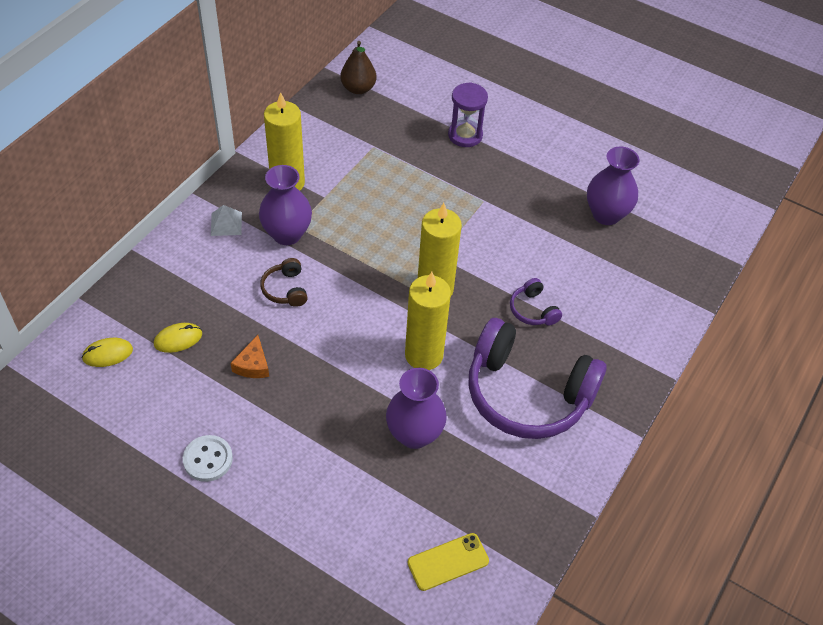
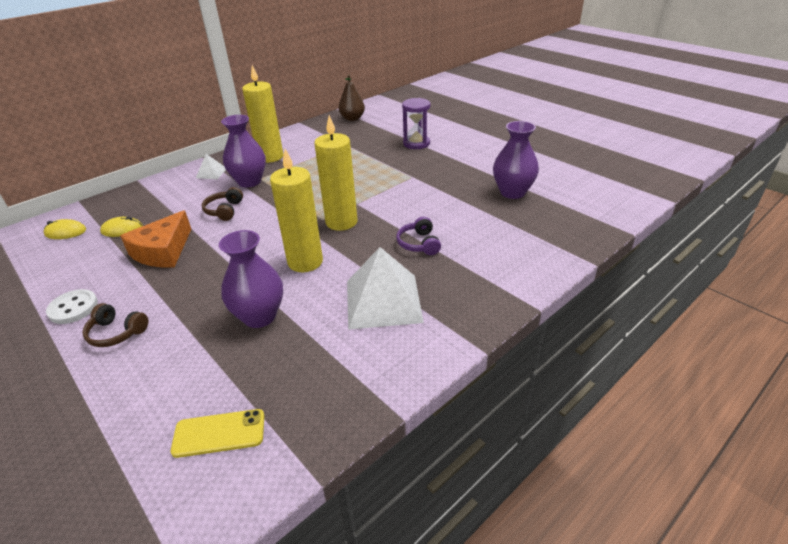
camera: 20 degrees right, 15 degrees down
orange cheese [230,335,269,378] -> orange cheese [120,210,191,268], size x1.79
purple headphones [468,318,607,439] -> white pyramid [347,247,424,330]
none -> brown headphones [82,303,149,347]

